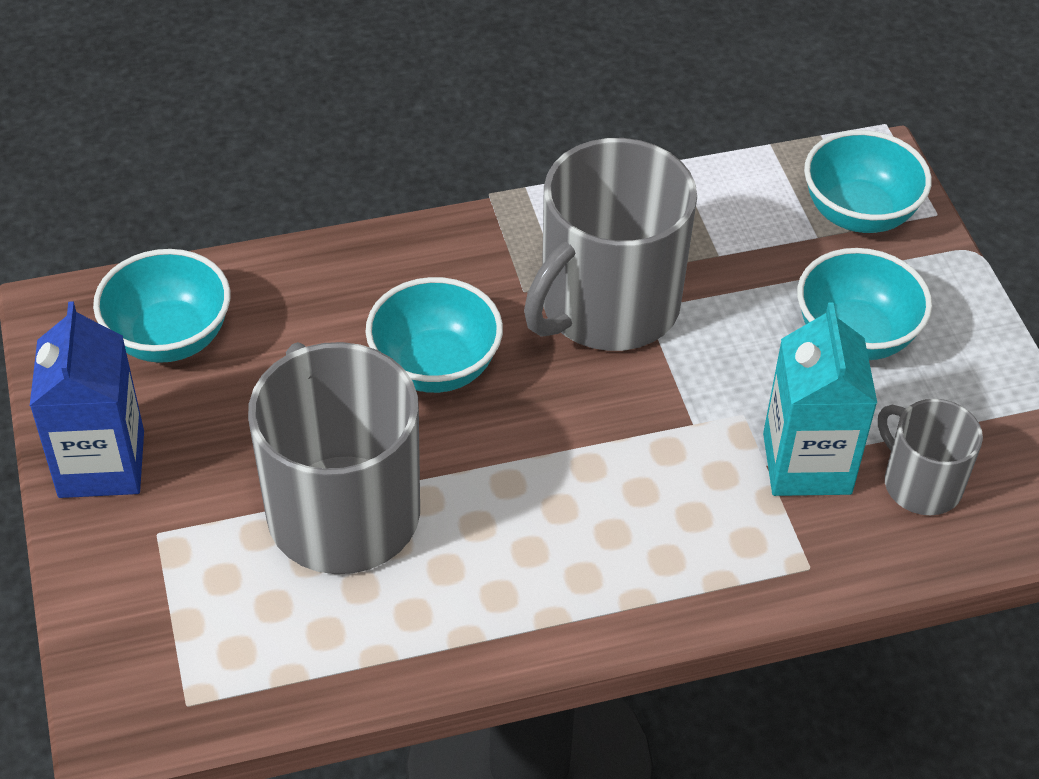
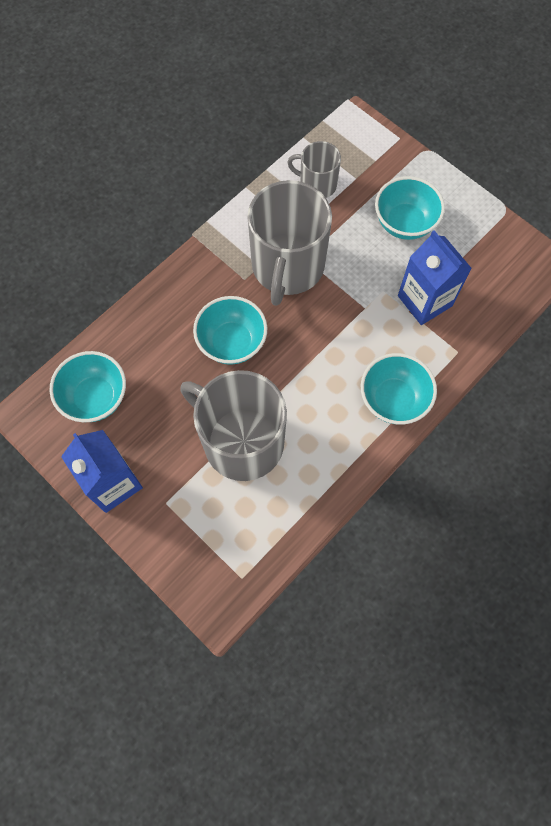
camera: 30 degrees left, 20 degrees up
turquoise carton [763,302,877,496] -> blue carton [398,230,472,325]
turquoise bowl [804,130,932,233] -> turquoise bowl moved to [361,353,437,424]
grey mug [878,399,983,515] -> grey mug moved to [287,141,341,198]

